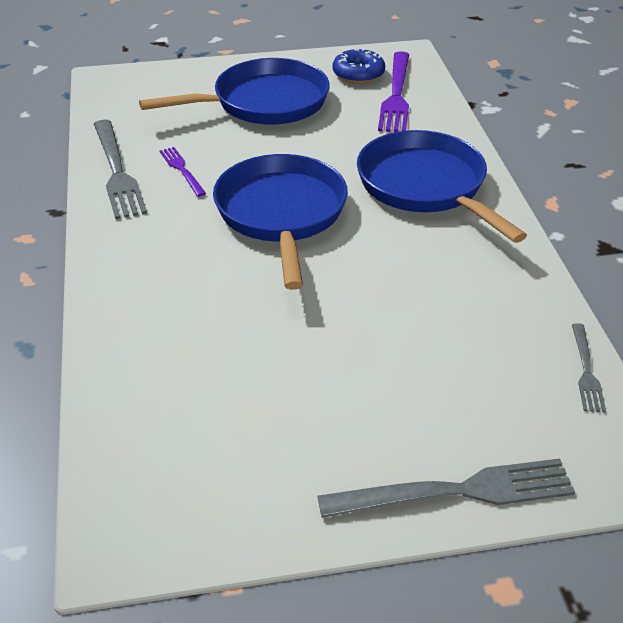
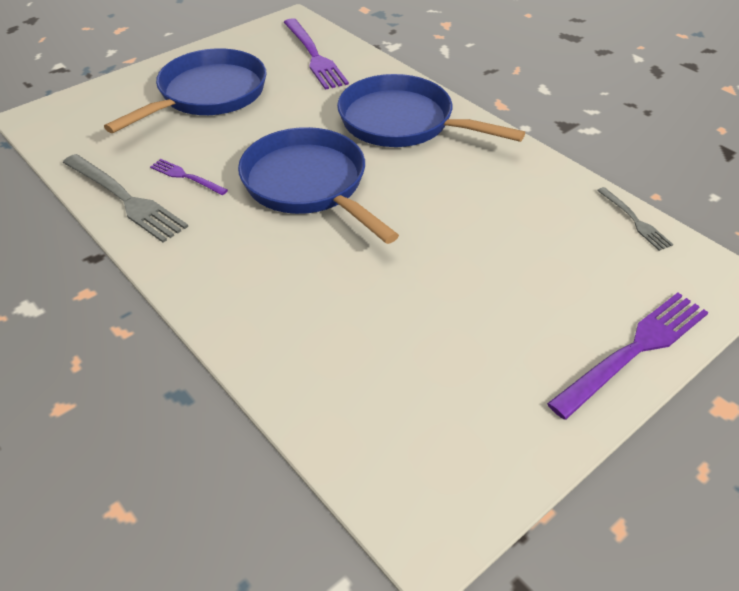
camera: 30 degrees left, 5 degrees up
grey fork [318,458,575,518] -> purple fork [547,293,708,420]
blue donut [333,49,385,83] -> none

